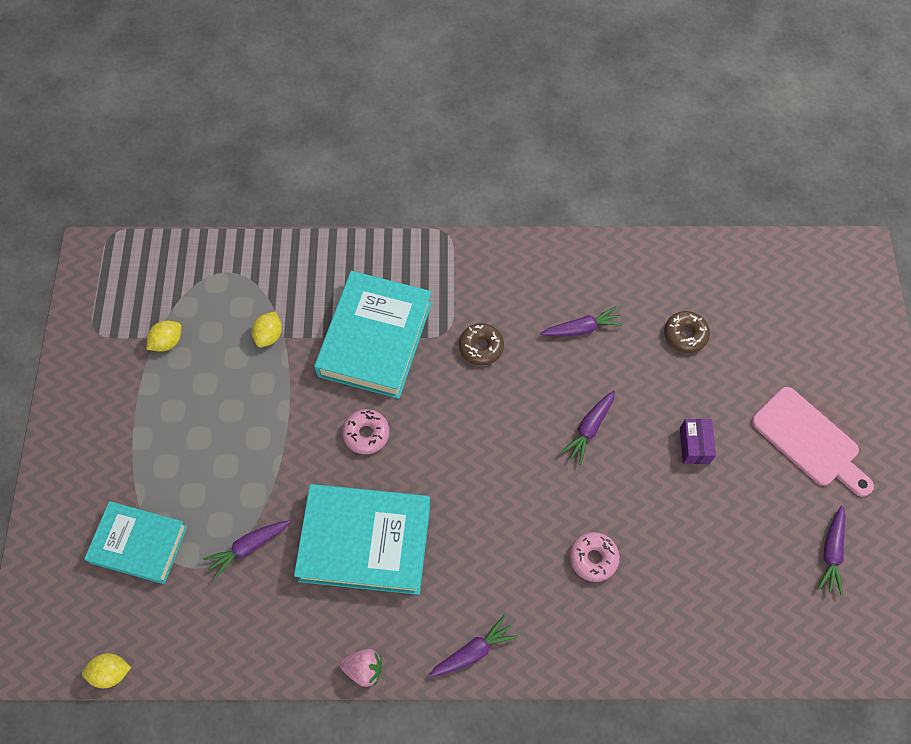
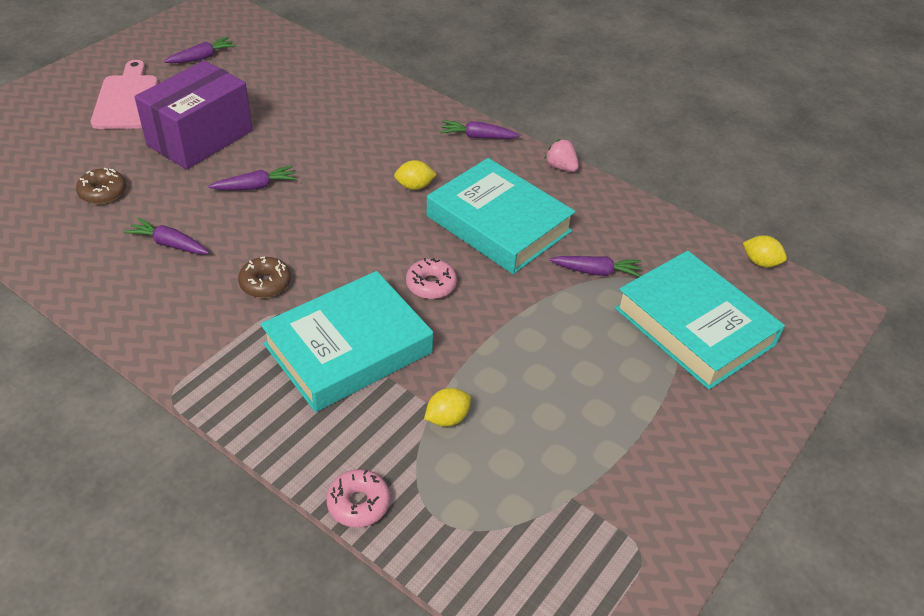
camera: 145 degrees left, 20 degrees down
turquoise book [84,501,187,584] -> turquoise book [615,251,785,390], size x1.52
yellow lemon [146,321,181,352] -> yellow lemon moved to [394,160,437,190]
pink donut [570,532,620,582] -> pink donut moved to [326,469,390,528]
purple box [680,419,716,464] -> purple box [135,60,253,170], size x2.41

